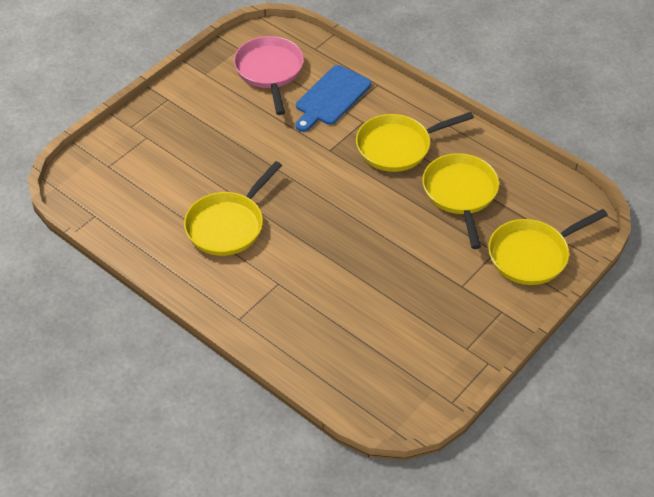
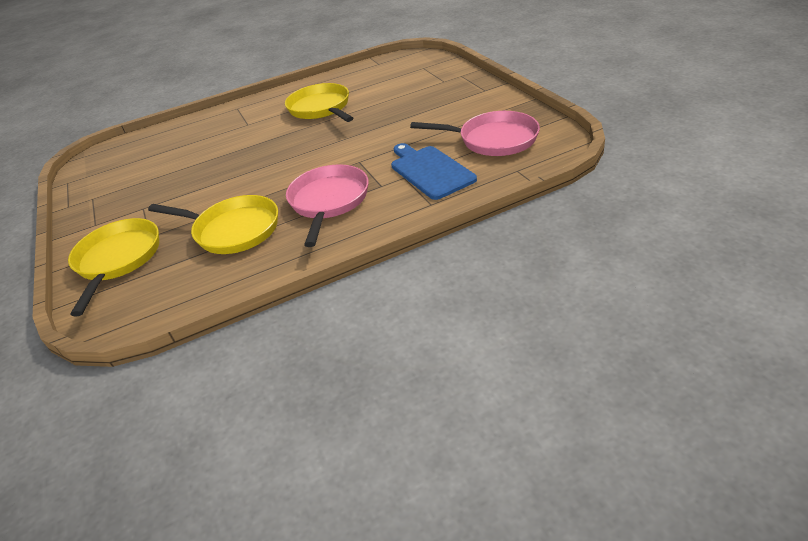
camera: 120 degrees right, 10 degrees down
yellow pan [356,112,474,172] -> pink pan [286,164,369,247]

